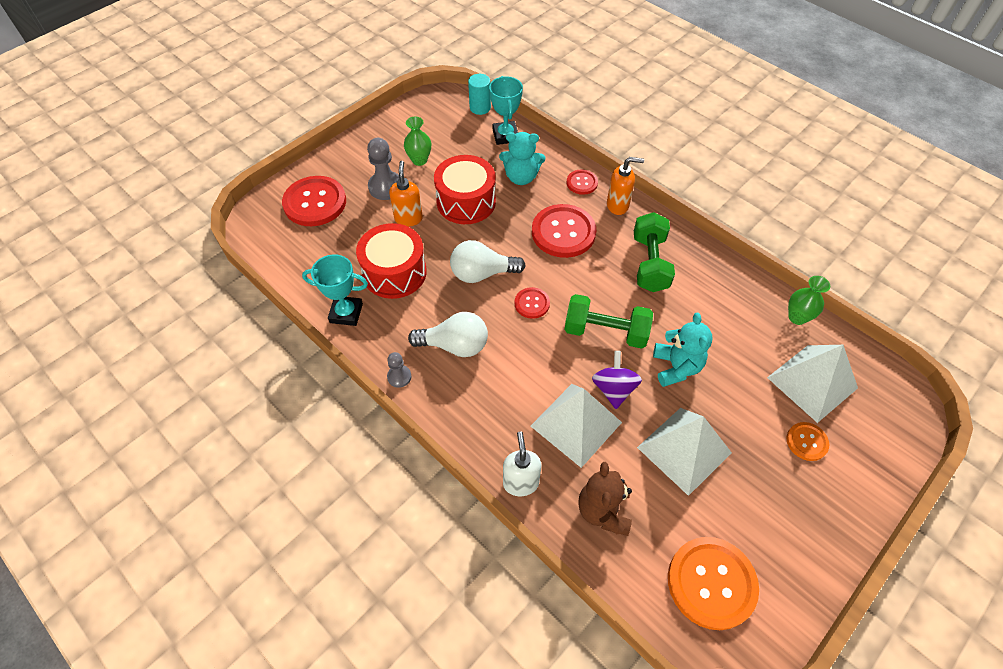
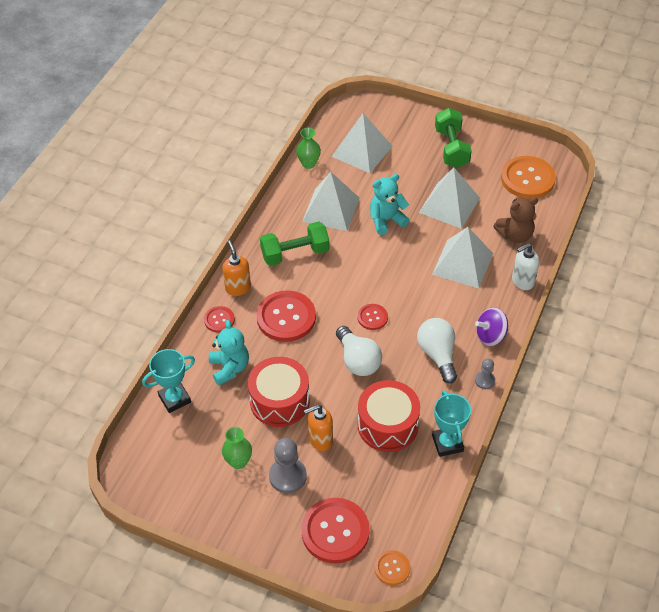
camera: 110 degrees left, 5 degrees down
turquoise cylinder [468,74,491,115] -> none
green dumbbell [564,294,653,349] -> green dumbbell moved to [435,108,472,168]
purple spinning top [592,351,642,409] -> purple spinning top moved to [475,307,508,346]
orange button [786,422,829,461] -> orange button moved to [375,550,410,585]
none -> white pyramid [302,172,360,231]

